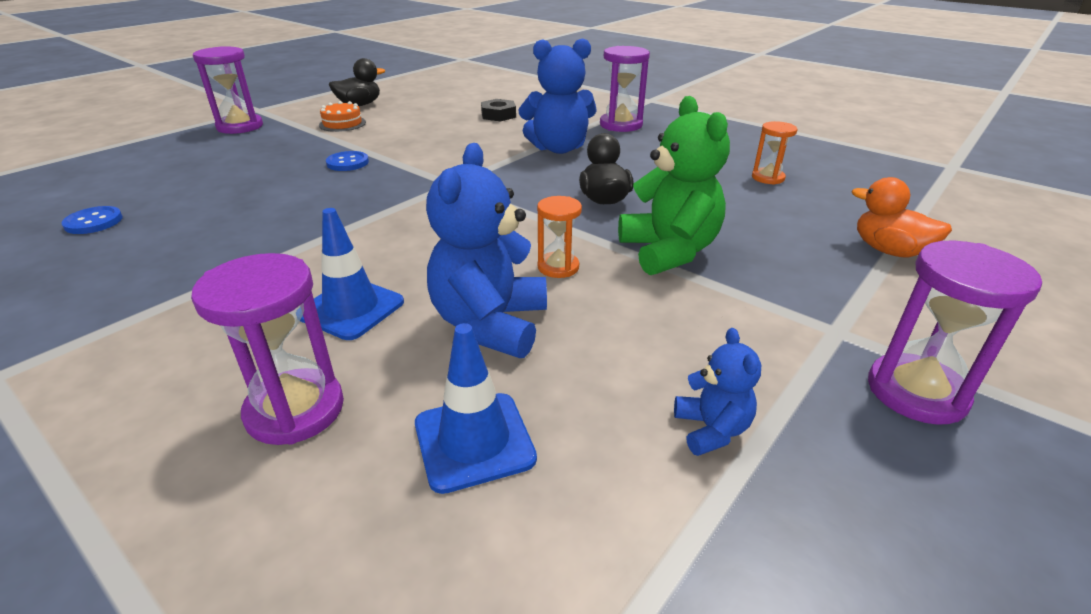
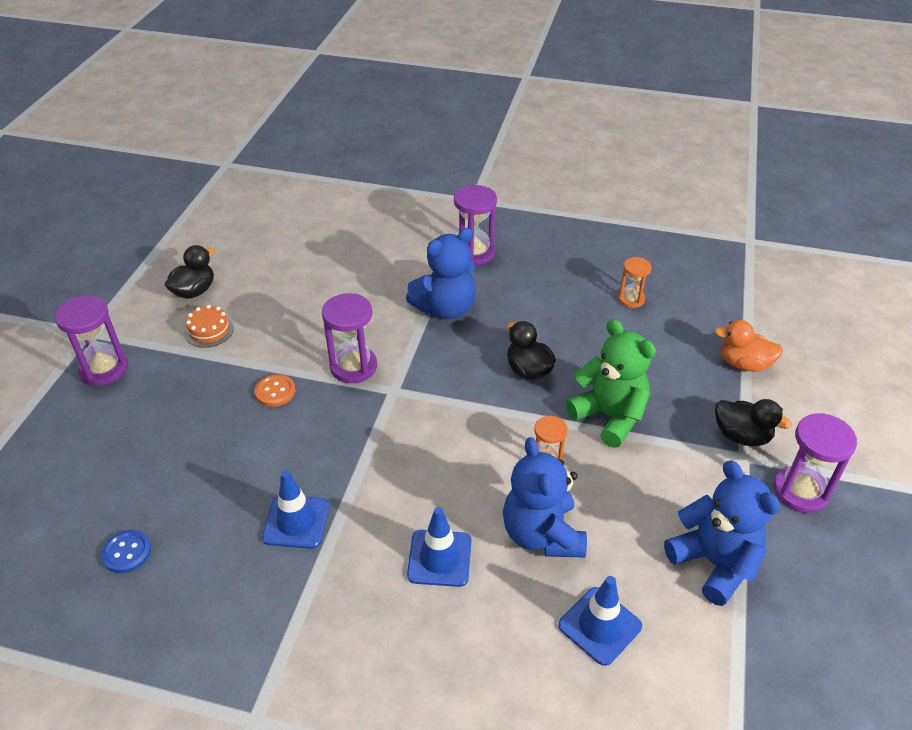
camera: 25 degrees left, 10 degrees up
purple hourglass [191,253,344,445] -> purple hourglass moved to [322,293,377,383]
blue button [326,151,369,171] -> orange button [255,374,295,407]
black nut [481,99,516,122] -> none
blue teddy bear [674,328,761,456] -> blue teddy bear [664,461,781,606], size x1.95
none -> blue traffic cone [262,470,329,549]
none -> black duck [715,399,792,446]

